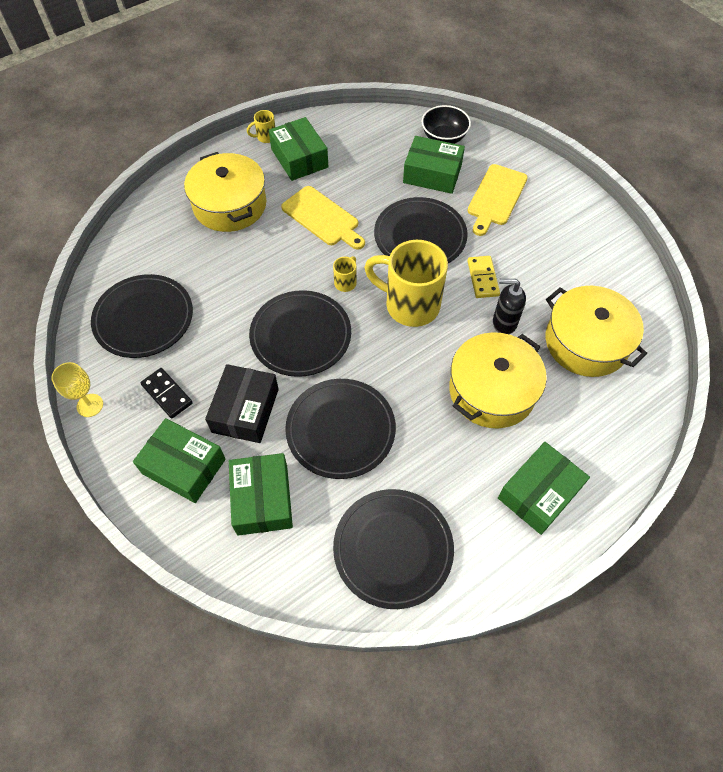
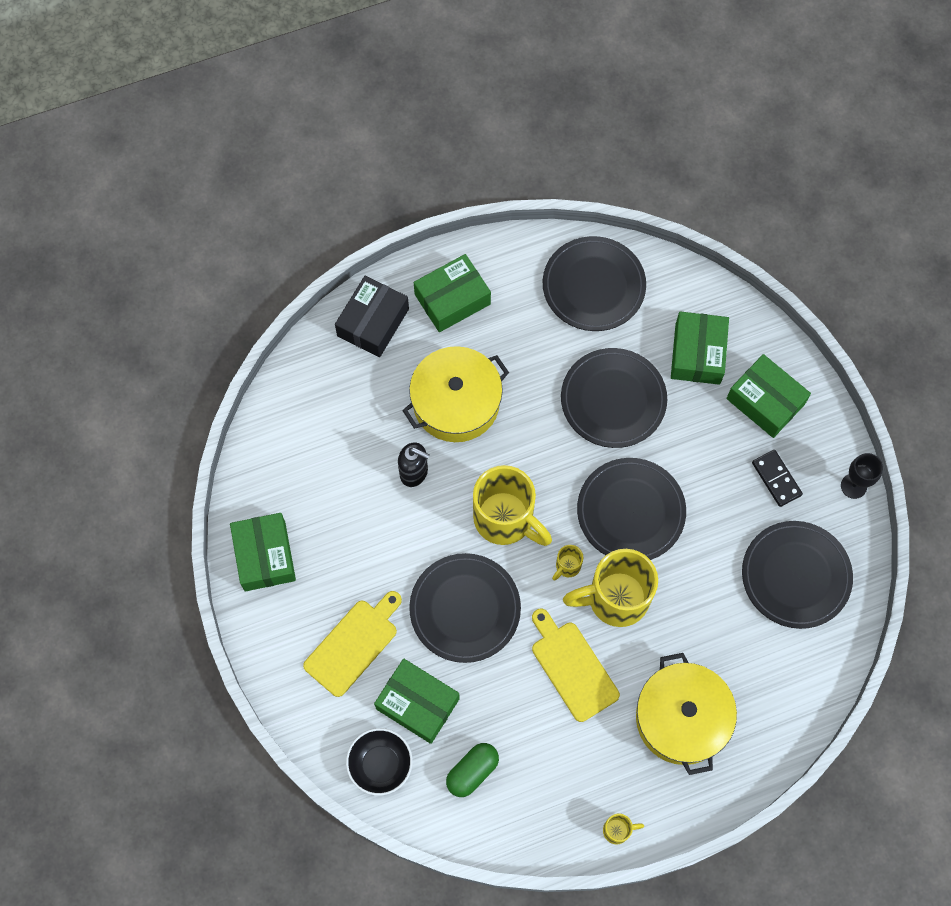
camera: 165 degrees left, 10 degrees up
yellow goblet [51,362,103,417] -> black goblet [841,453,883,499]
black box [205,364,279,443] -> black box moved to [335,276,409,357]
green box [269,117,328,181] -> green box moved to [230,513,296,592]
yellow domino [467,256,500,298] -> none
yellow pot [546,286,647,377] -> none
none -> green capsule [446,743,499,797]
none -> yellow mug [563,549,658,627]

